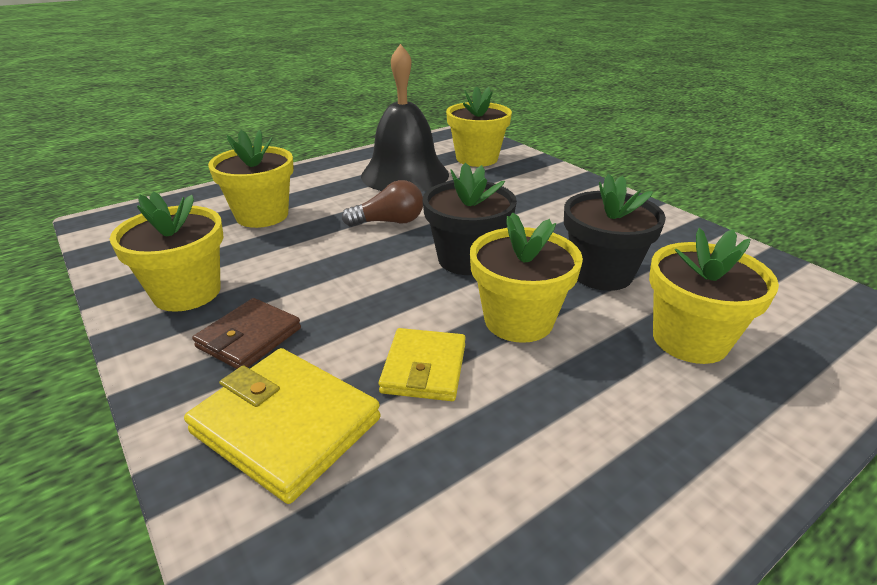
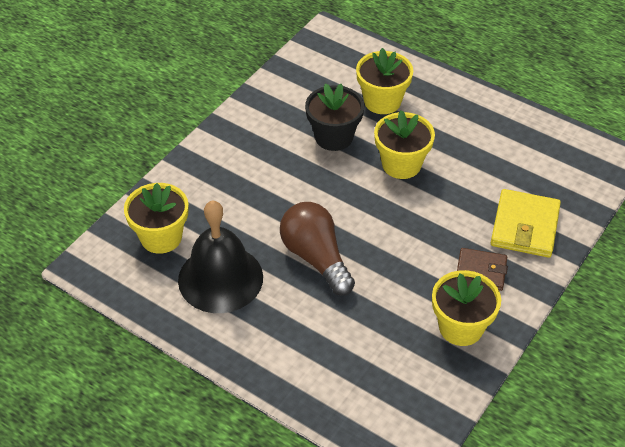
camera: 110 degrees left, 15 degrees up
yellow flower pot [208,130,294,228] -> none
brown light bulb [342,180,423,227] -> brown light bulb [280,202,355,296], size x1.60
yellow wallet [378,328,466,401] -> none
black flower pot [423,163,517,275] -> none

